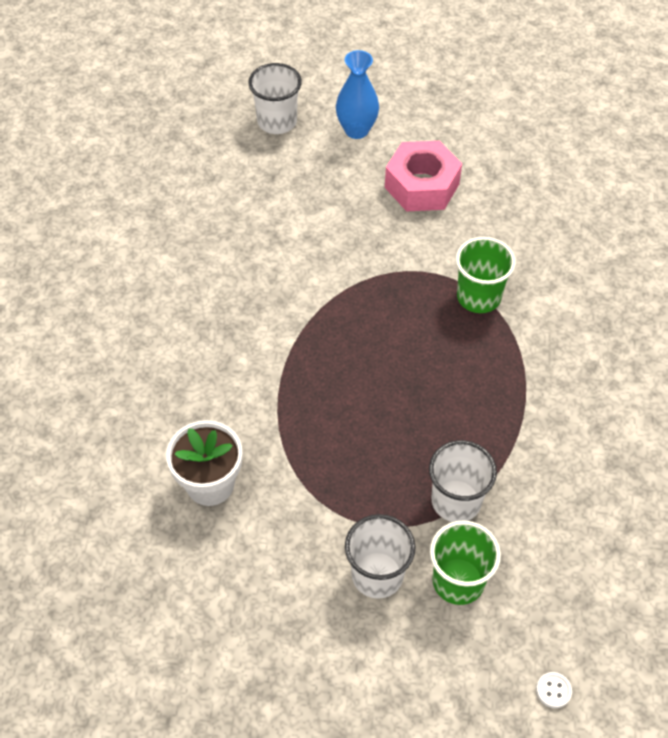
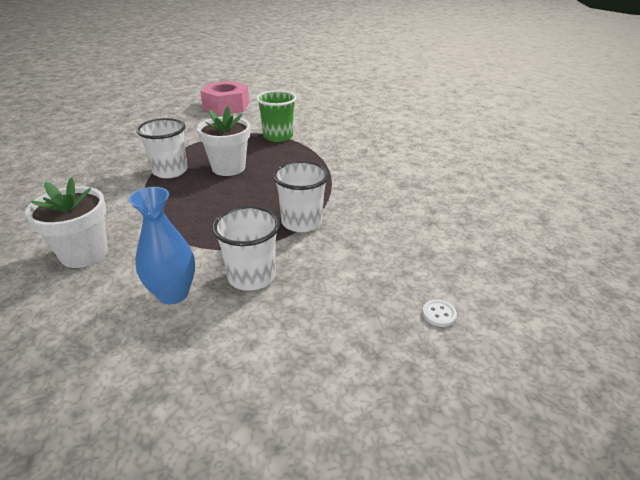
camera: 20 degrees left, 20 degrees down
white cup [248,63,302,134] -> white cup moved to [136,118,188,178]
blue vase [336,50,379,139] -> blue vase moved to [128,187,195,304]
green cup [430,520,501,605] -> none
none -> white flower pot [197,107,250,176]

